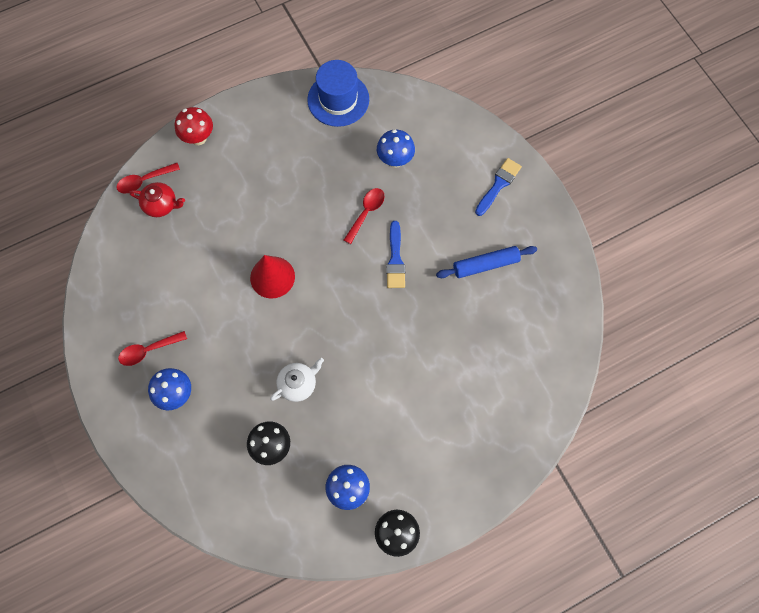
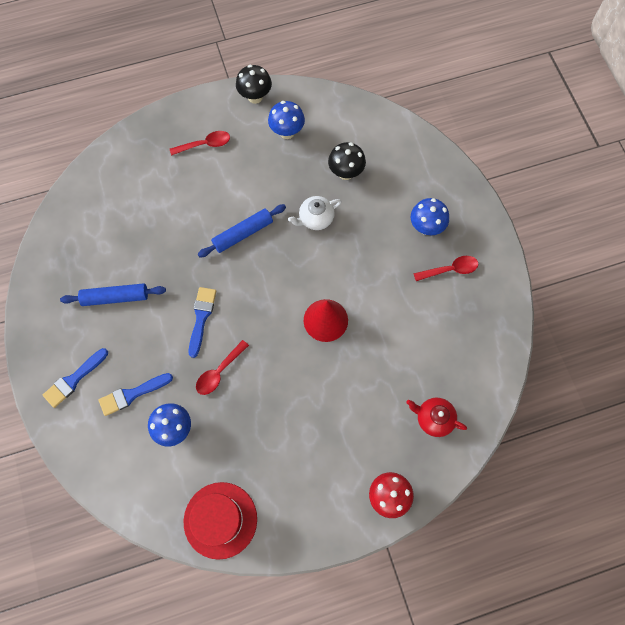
camera: 170 degrees left, 0 degrees up
red spoon [116,163,180,193] -> red spoon moved to [170,131,230,156]
blue hat [307,60,369,127] -> red hat [184,482,257,560]
none -> blue brush [98,373,173,416]
none -> blue rolling pin [197,204,286,258]

